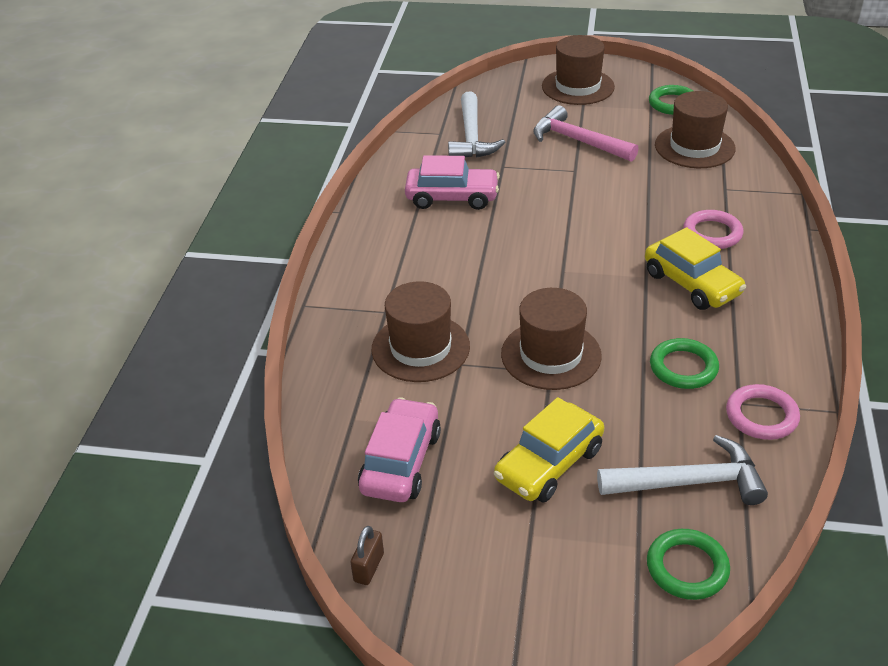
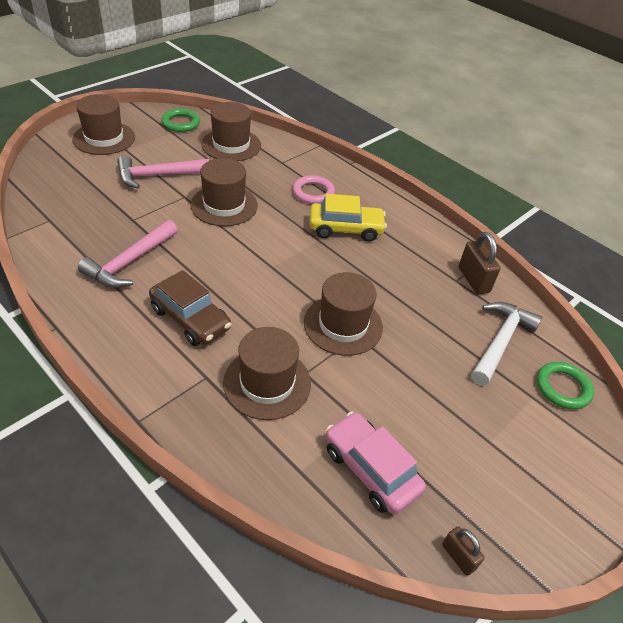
camera: 60 degrees left, 5 degrees up
pink car [405,155,500,210] -> pink hammer [78,220,178,288]
white hammer [448,91,505,158] -> none
yellow car [494,397,604,503] -> none
green ring [650,338,719,389] -> none
pink ring [726,384,800,440] -> brown padlock [459,232,501,295]
none -> brown car [149,270,231,346]
none -> brown hat [190,158,258,226]

